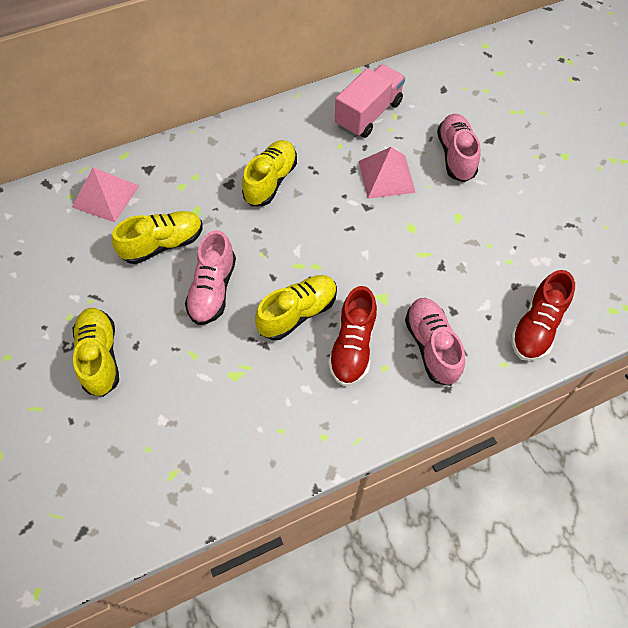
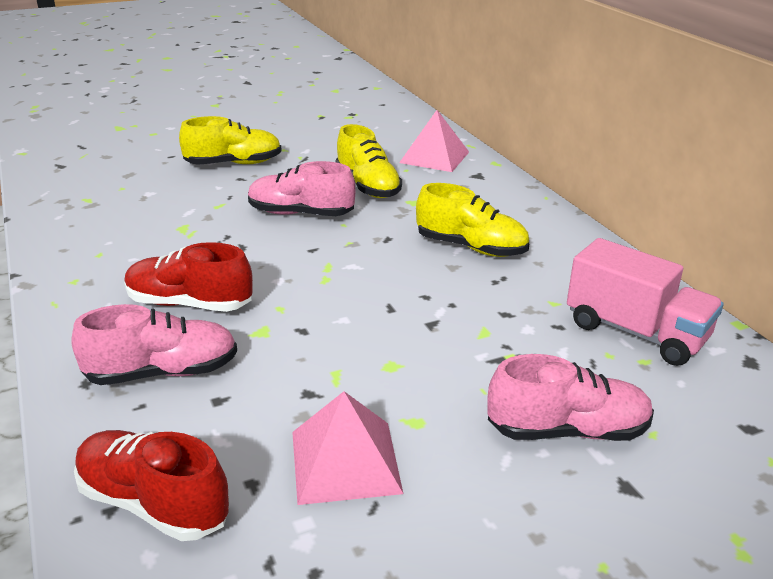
camera: 90 degrees right, 30 degrees down
yellow shoe [255,275,337,340] -> none
pink pyramid [359,147,416,199] -> pink pyramid moved to [292,391,404,505]

